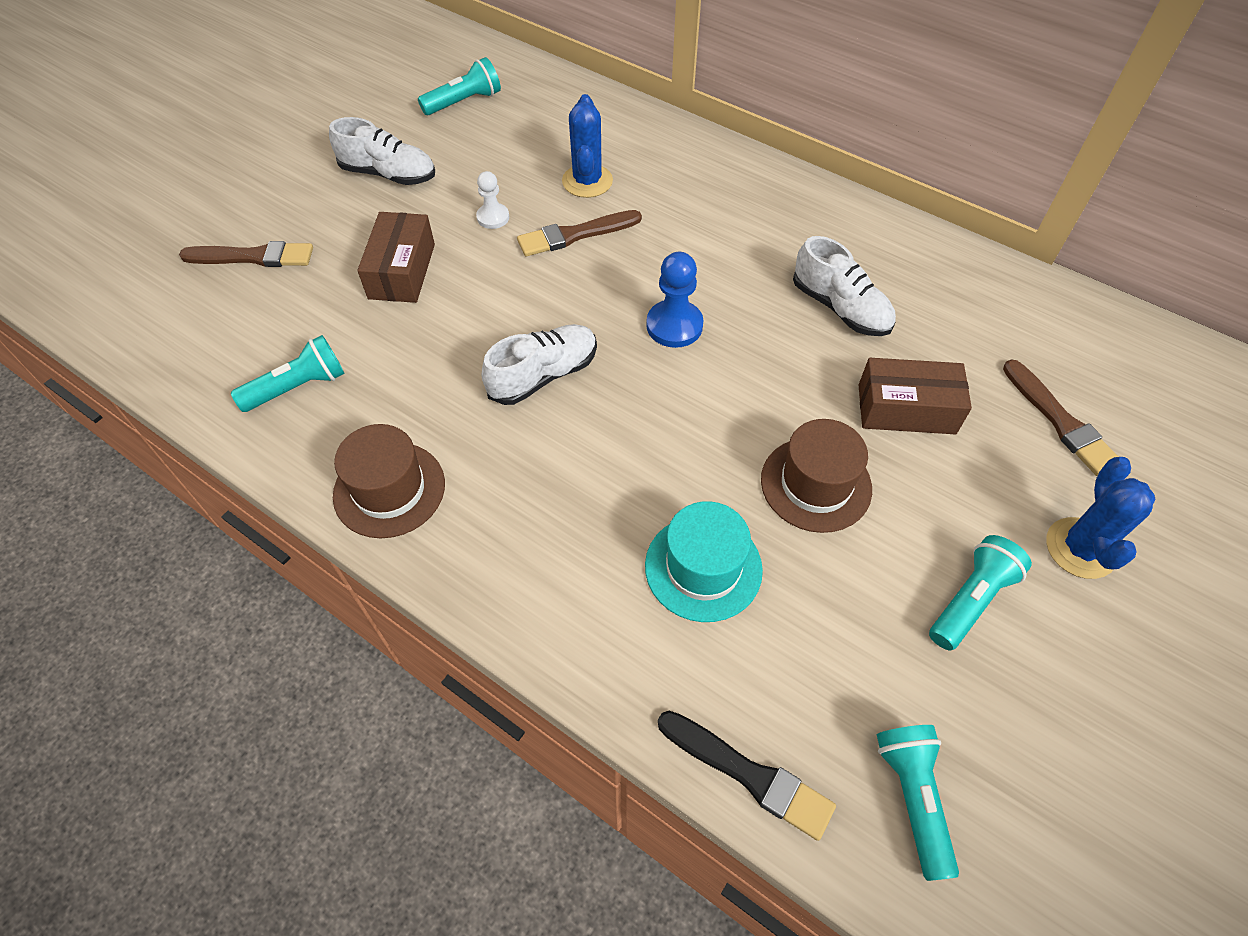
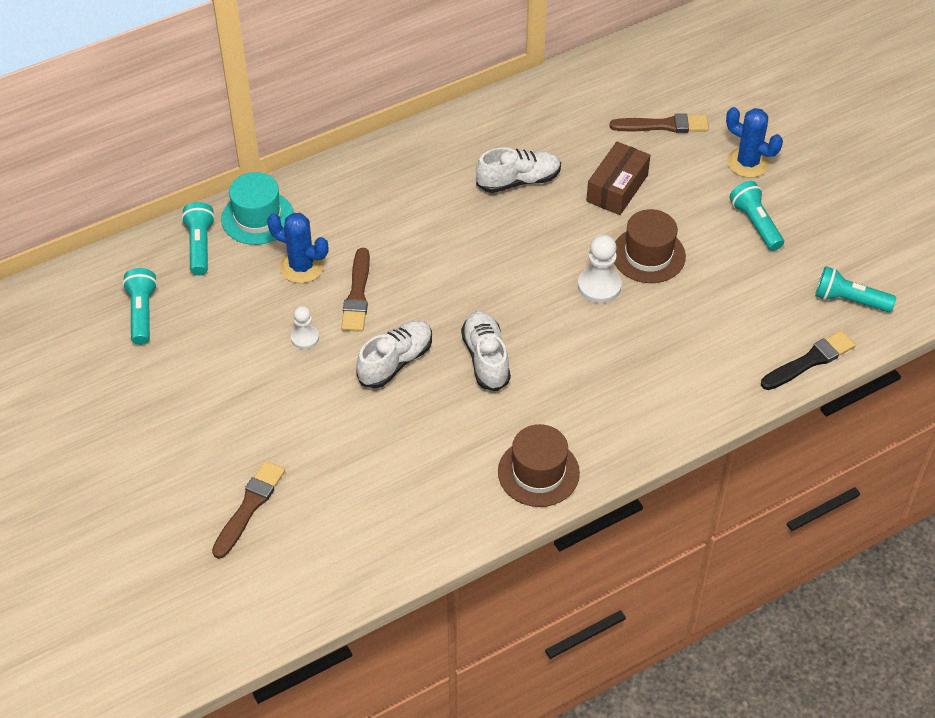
camera: 65 degrees left, 5 degrees down
turquoise flashlight [231,335,345,412] -> turquoise flashlight moved to [181,202,215,276]
white shoe [329,117,435,185] -> white shoe moved to [356,320,432,388]
brown box [357,212,435,303] -> none
turquoise hat [645,501,763,622] -> turquoise hat moved to [221,172,294,245]
blue pawn [646,252,704,348] -> none
none -> white pawn [578,234,622,303]

